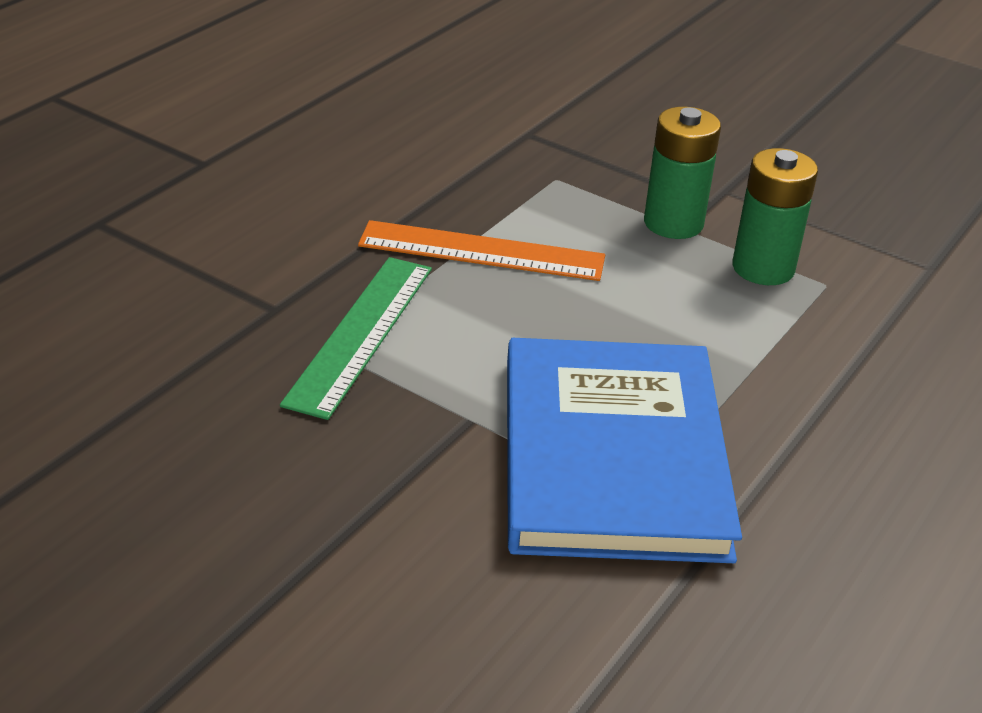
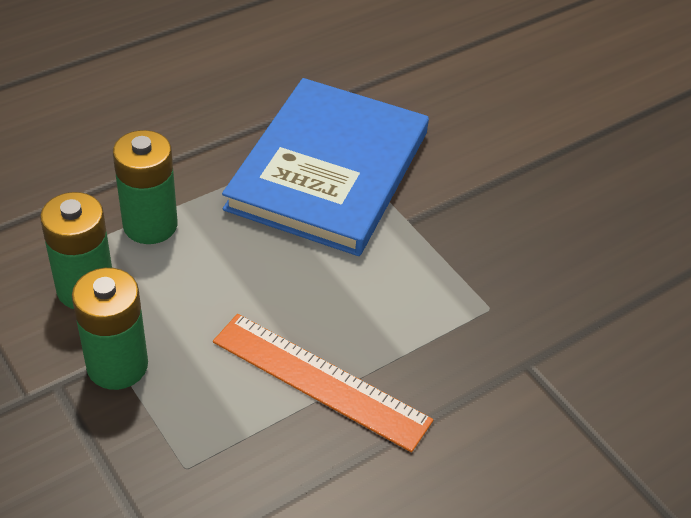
camera: 160 degrees left, 10 degrees up
green ruler [280,257,432,420] -> none
none -> green battery [113,130,178,244]

